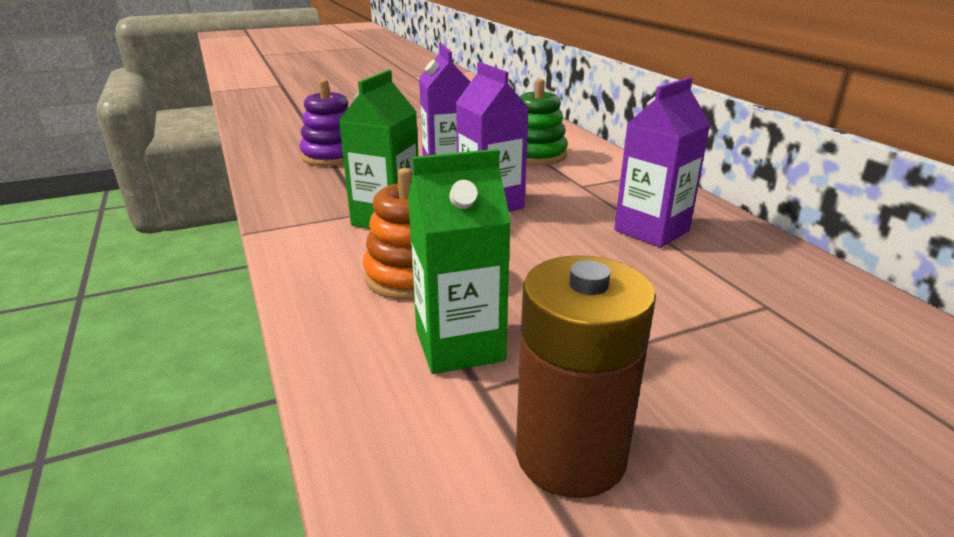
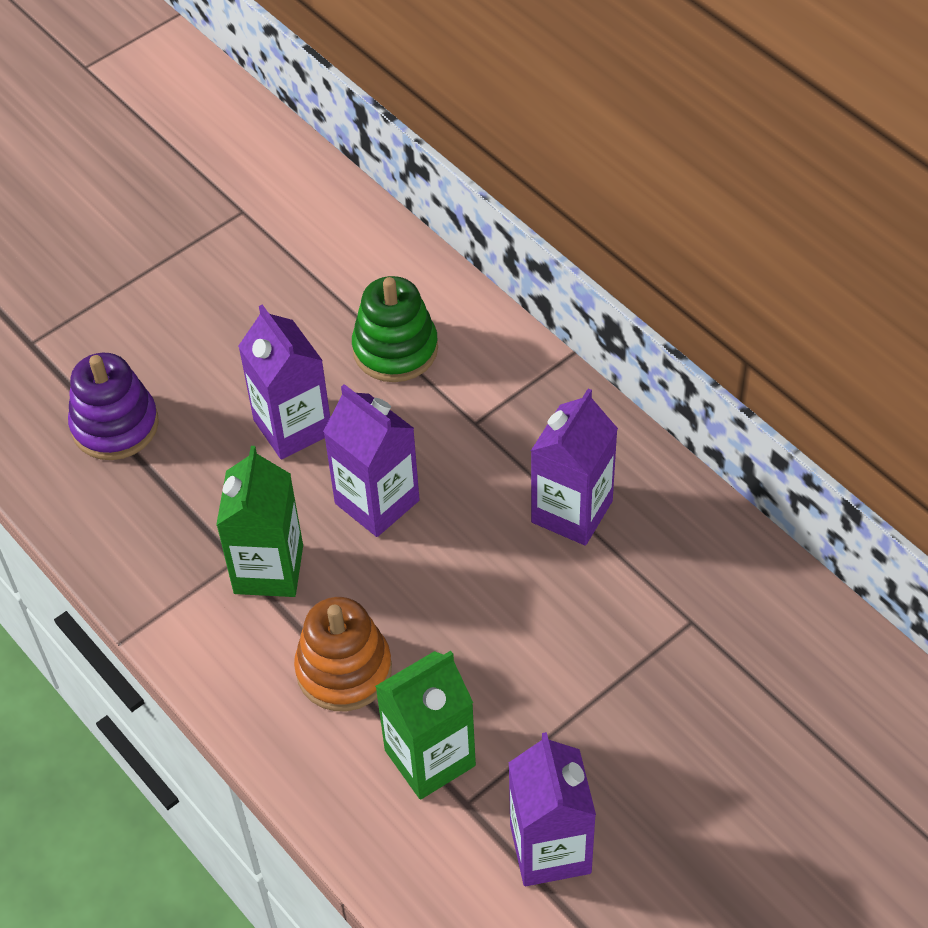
camera: 15 degrees left, 25 degrees up
brown battery [516,255,656,498] -> purple carton [509,732,596,886]

